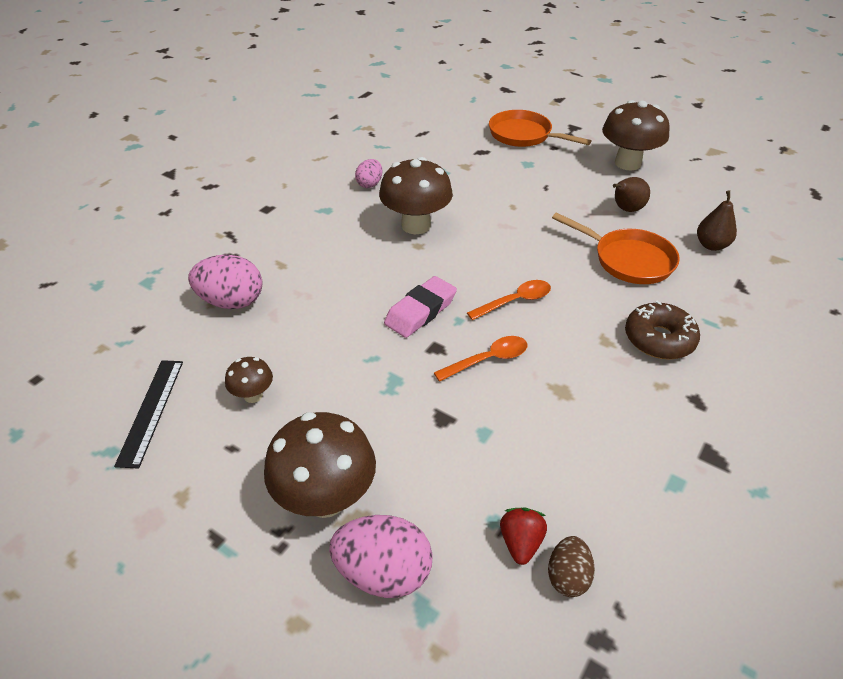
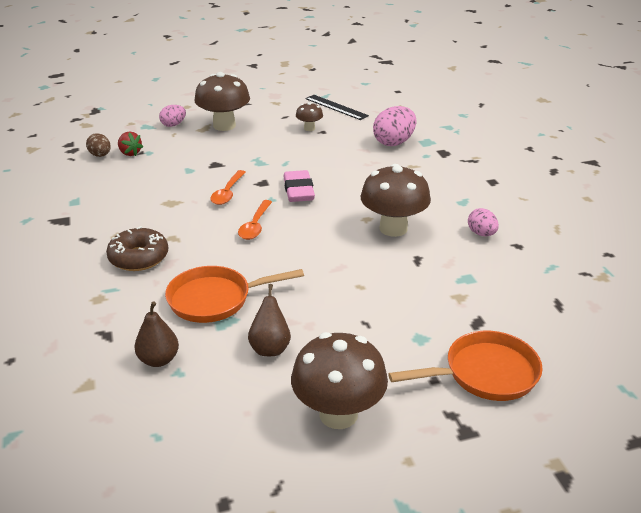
camera: 130 degrees right, 10 degrees down
pink egg [329,515,433,598] -> pink egg [159,105,186,127], size x0.59

